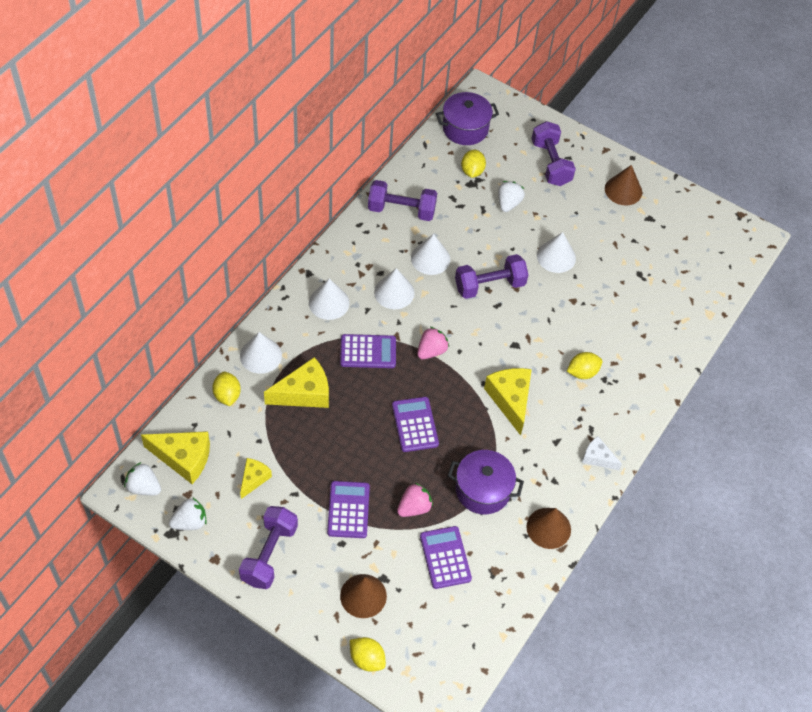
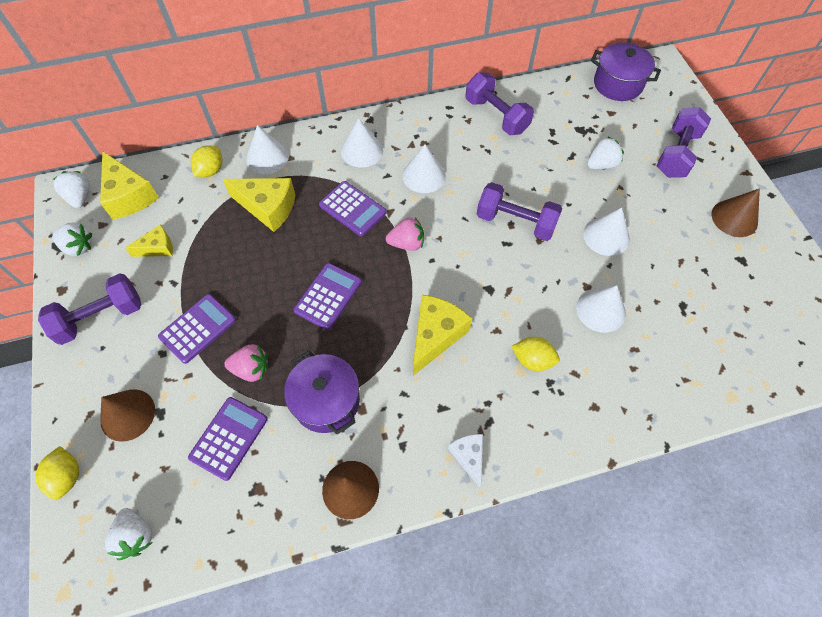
camera: 45 degrees right, 5 degrees up
white cone [411,234,450,275] -> white cone moved to [576,285,626,333]
yellow lemon [461,150,486,178] -> none
none -> white strawberry [105,508,153,560]

